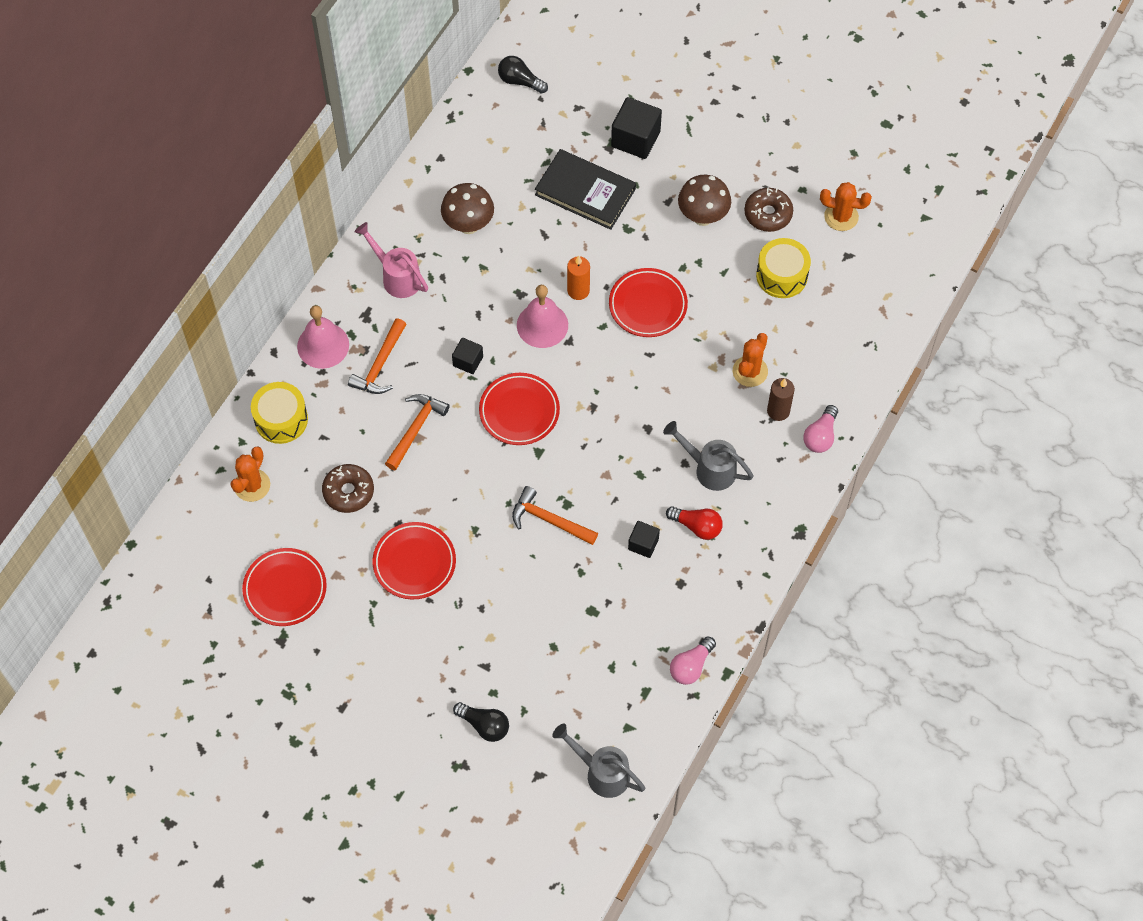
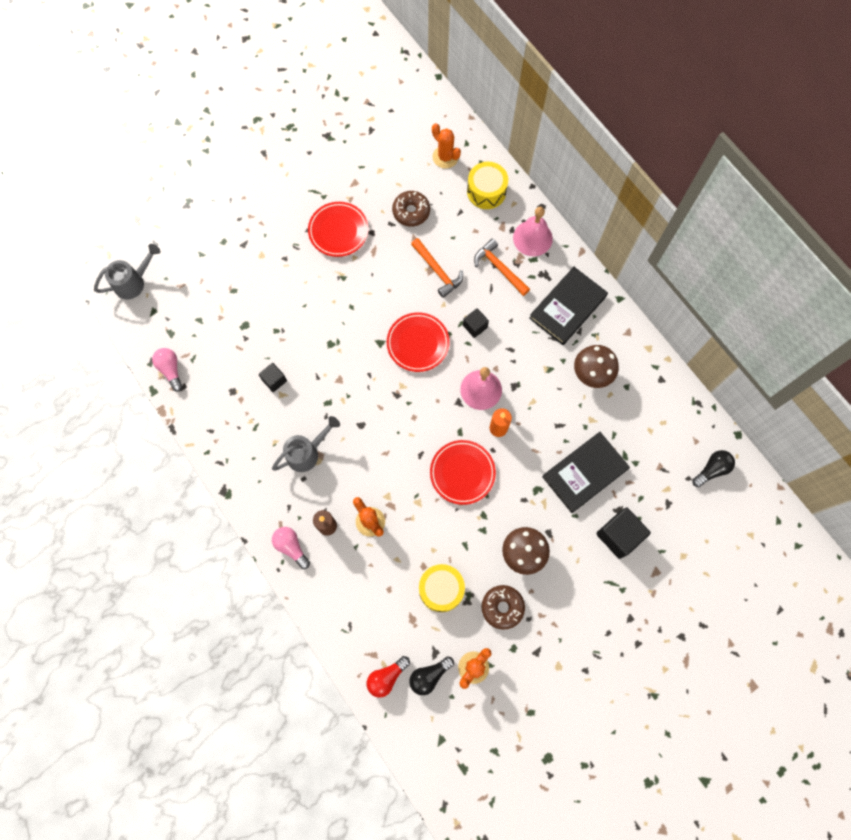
camera: 115 degrees right, 10 degrees up
red plate [242,548,327,626] -> none
pink watering can [355,222,428,298] -> black book [529,267,608,345]
black light bulb [453,702,509,742] -> black light bulb moved to [409,656,454,695]
orange hammer [512,486,598,545] -> none
red light bulb [666,506,723,540] -> red light bulb moved to [367,656,410,698]

